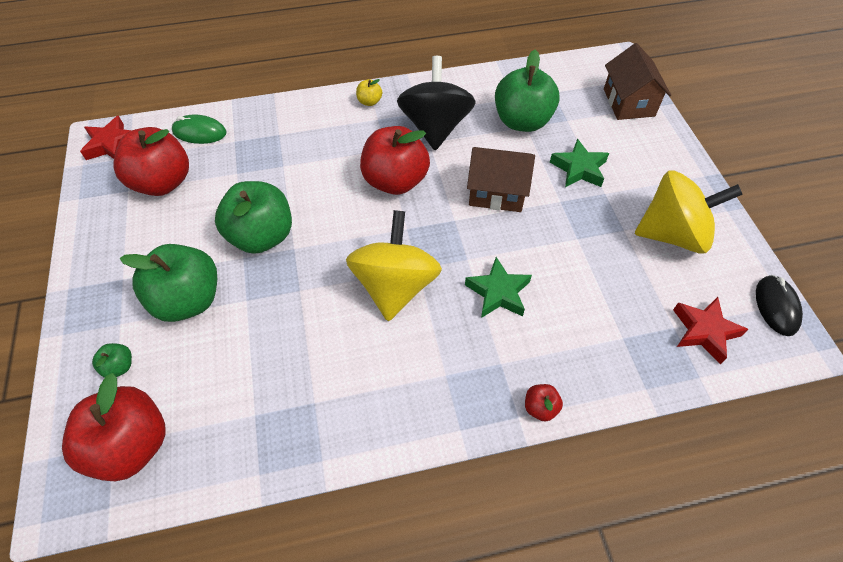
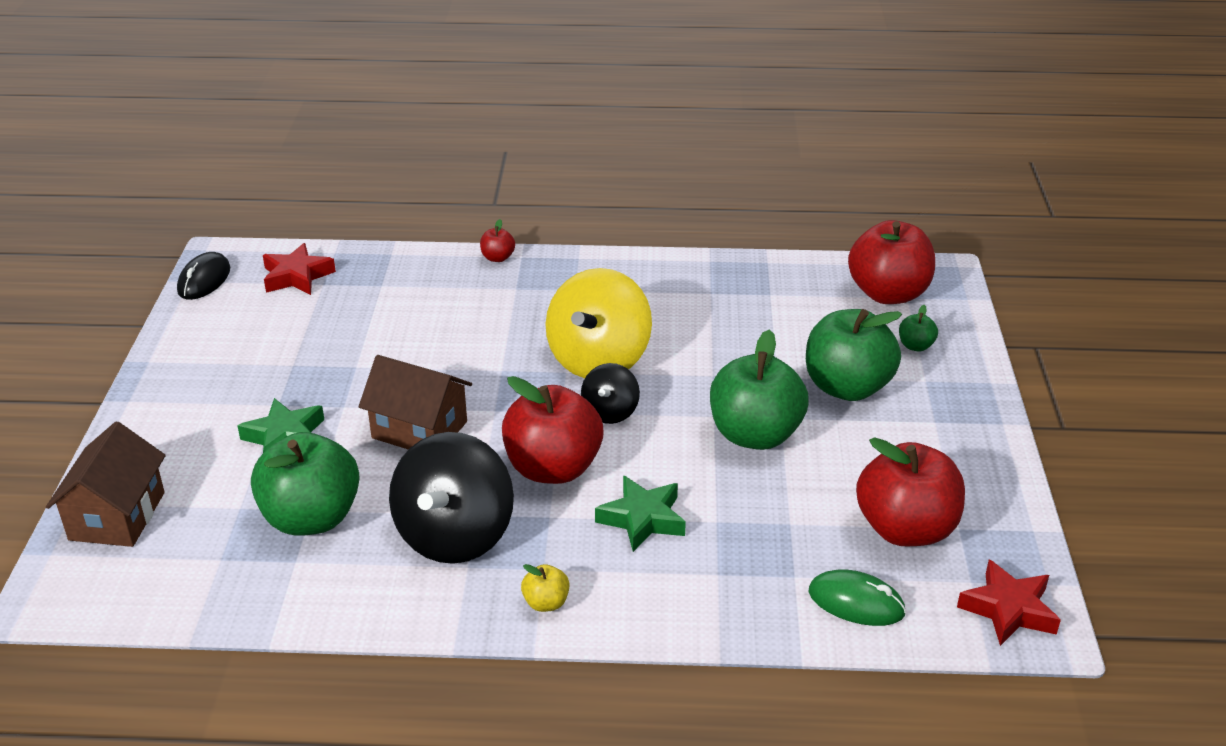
camera: 165 degrees left, 20 degrees down
green star [465,257,532,318] -> green star moved to [595,476,686,552]
yellow spinning top [635,171,743,254] -> none
none -> black spinning top [581,363,640,424]

